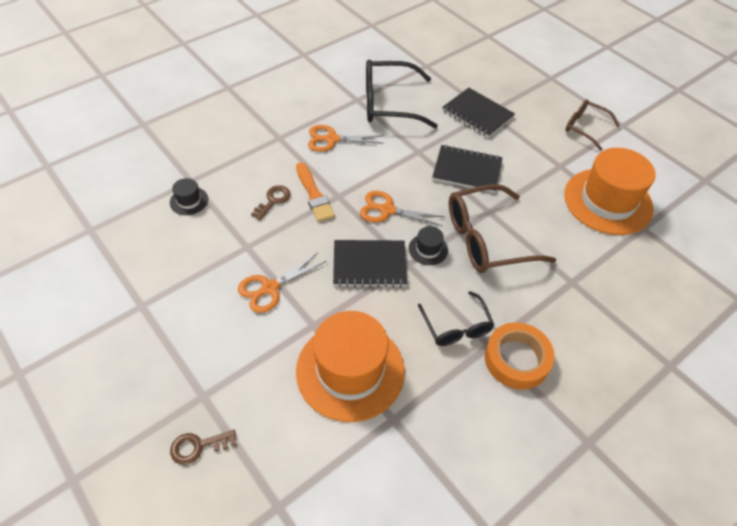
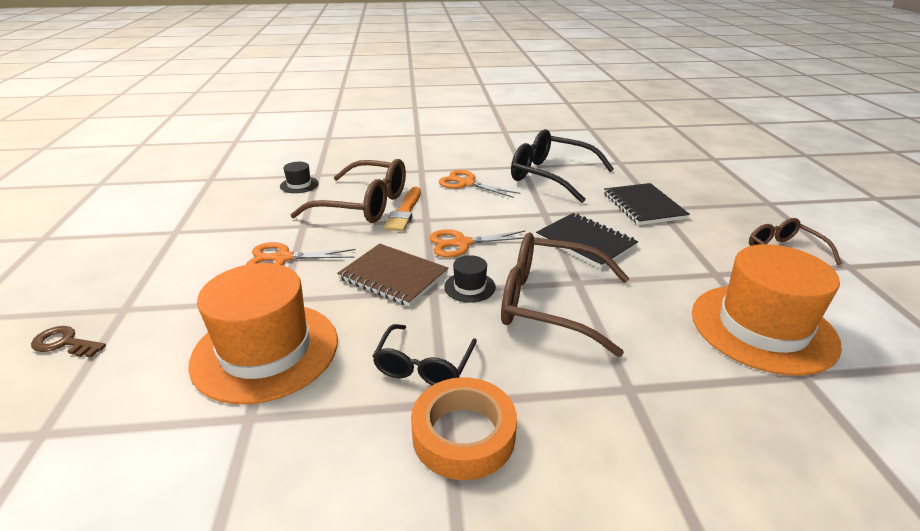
camera: 35 degrees right, 20 degrees down
brown key [251,185,291,220] -> brown glasses [290,159,406,223]
black notebook [333,240,407,288] -> brown notebook [337,244,448,306]
orange scissors [360,191,445,226] -> orange scissors turned 60 degrees counterclockwise [429,229,525,258]

